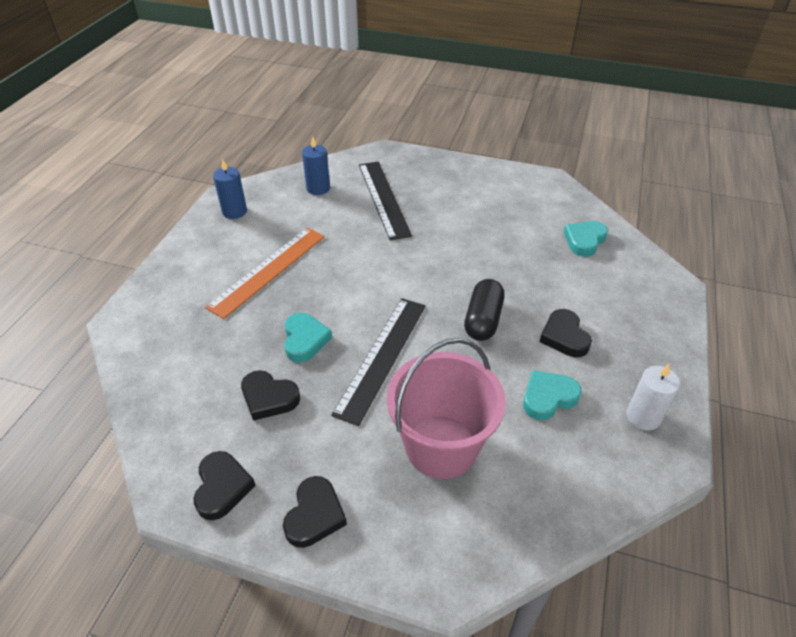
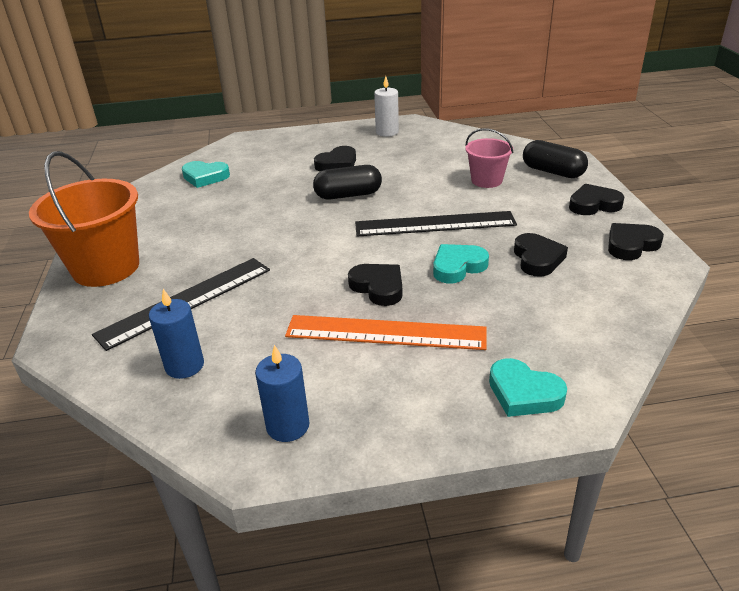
camera: 115 degrees left, 10 degrees down
pink bucket [387,338,506,479] -> pink bucket [465,128,513,188], size x0.56
turquoise heart [523,370,582,420] -> turquoise heart moved to [489,358,567,417]
none -> orange bucket [29,151,139,287]
none -> black heart [348,264,402,306]
none -> black capsule [523,140,588,178]

